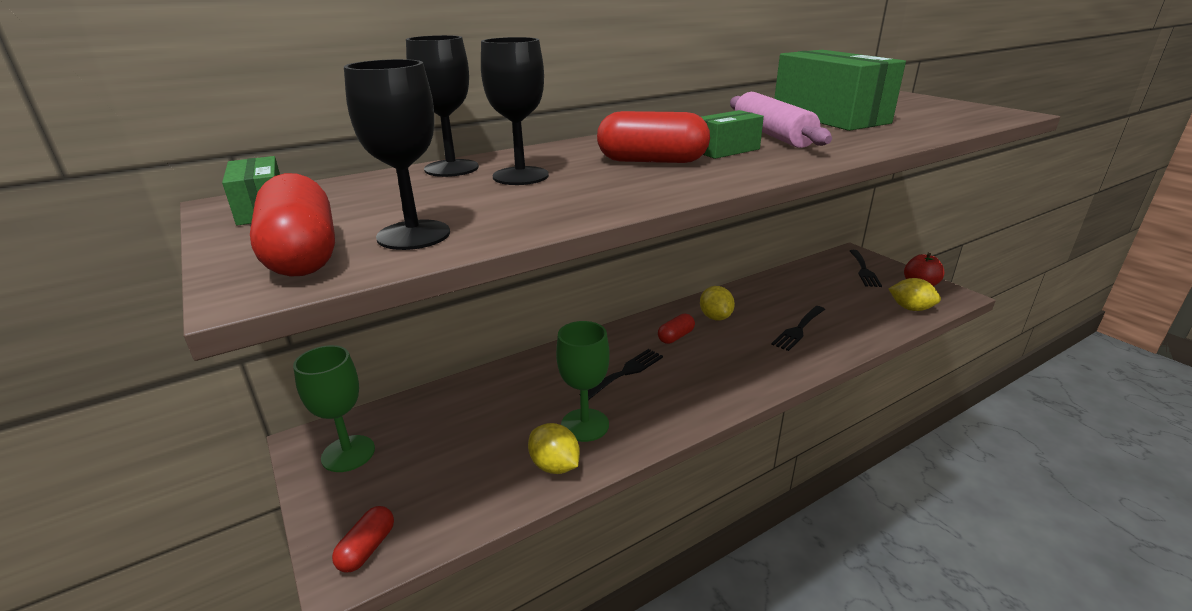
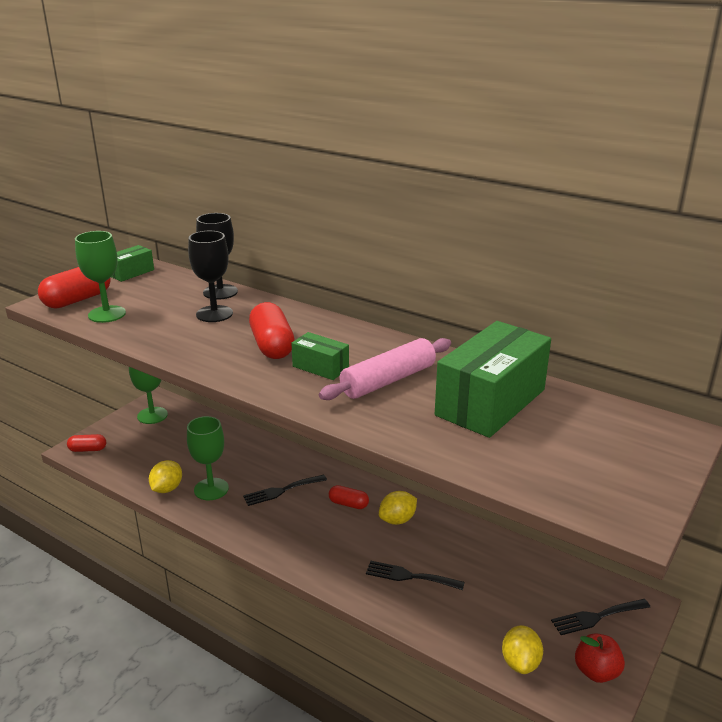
camera: 65 degrees right, 0 degrees up
black goblet [344,59,450,250] -> green goblet [75,231,126,323]
black fork [588,349,663,400] -> black fork turned 135 degrees clockwise [243,475,327,506]

